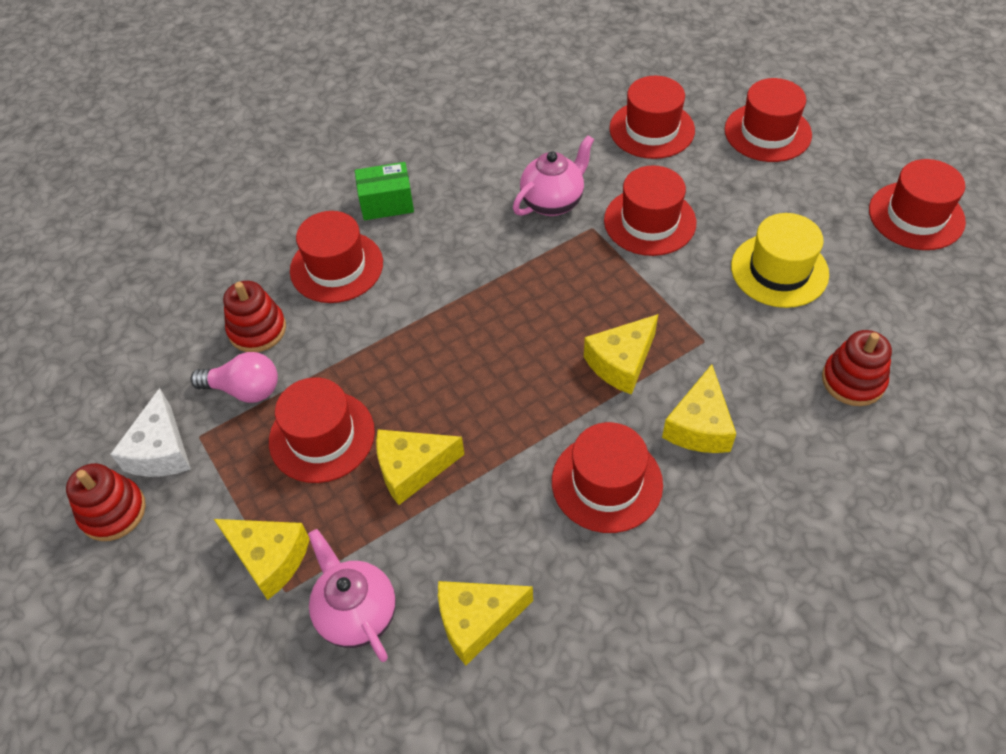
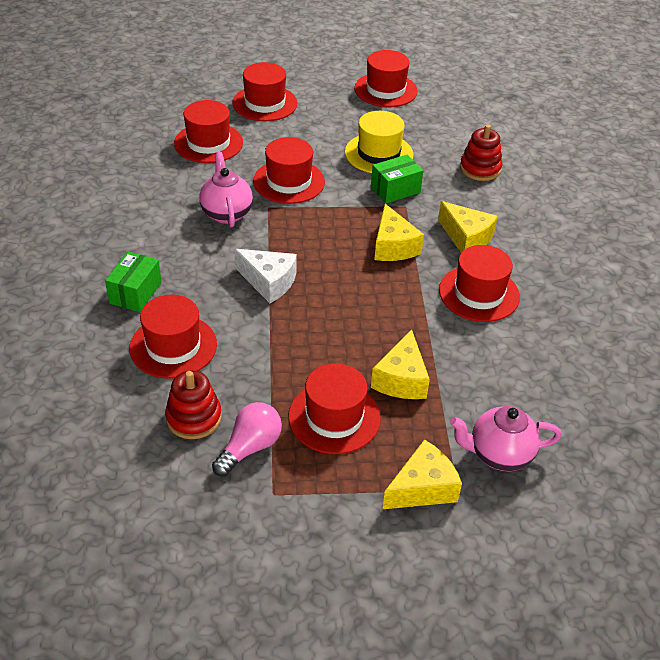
camera: 65 degrees left, 10 degrees down
red stacking toy [66,463,146,541] -> none
white cheese [110,388,191,477] -> white cheese moved to [234,249,297,303]
yellow cheese [438,581,533,666] -> none
none -> green box [371,155,423,204]

